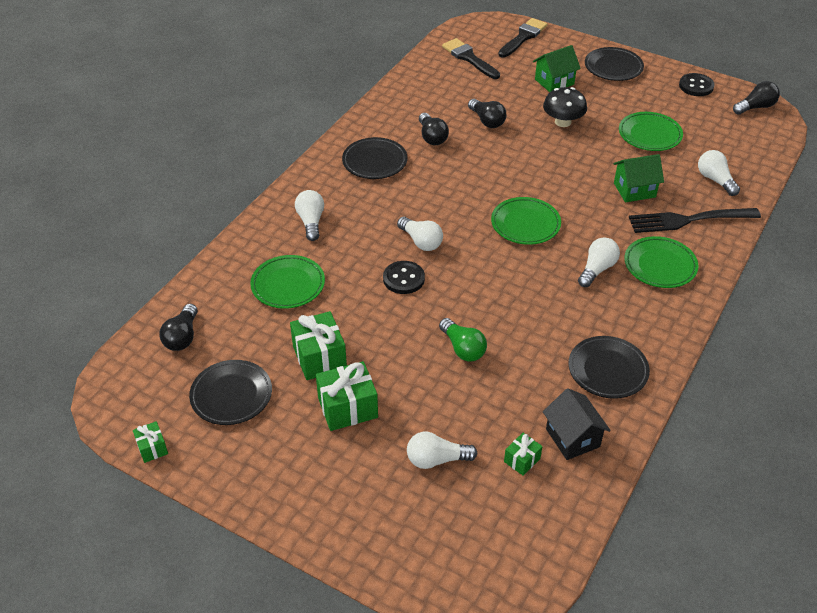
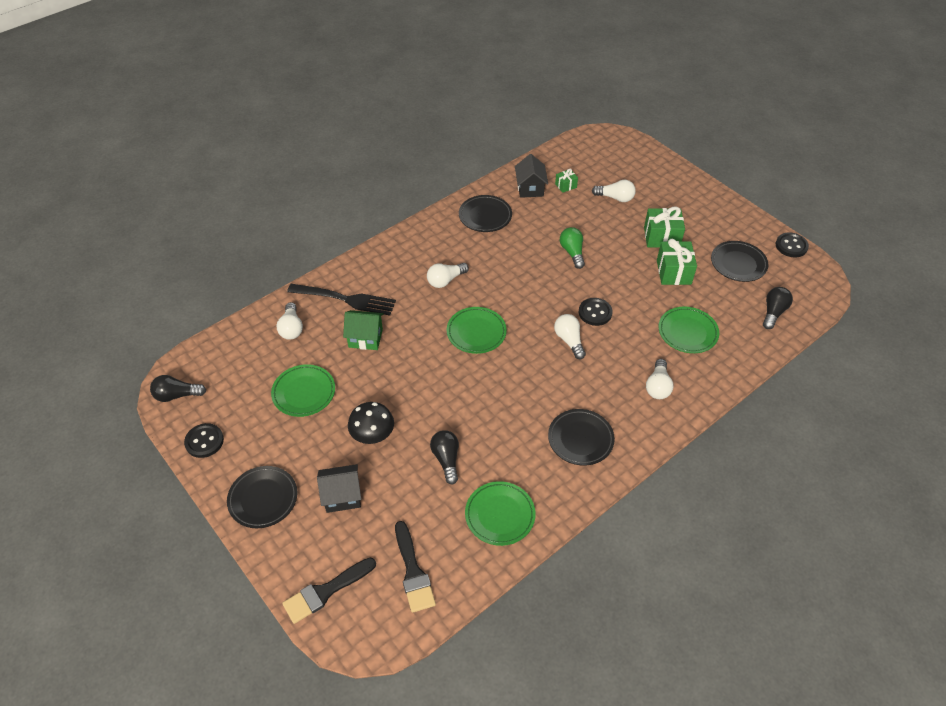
camera: 160 degrees left, 5 degrees up
green gift [133,421,168,463] -> black button [776,233,809,257]
black light bulb [419,113,449,145] -> none
green house [533,45,581,92] -> black house [317,464,361,513]
green plate [624,236,698,288] -> green plate moved to [465,481,536,546]

